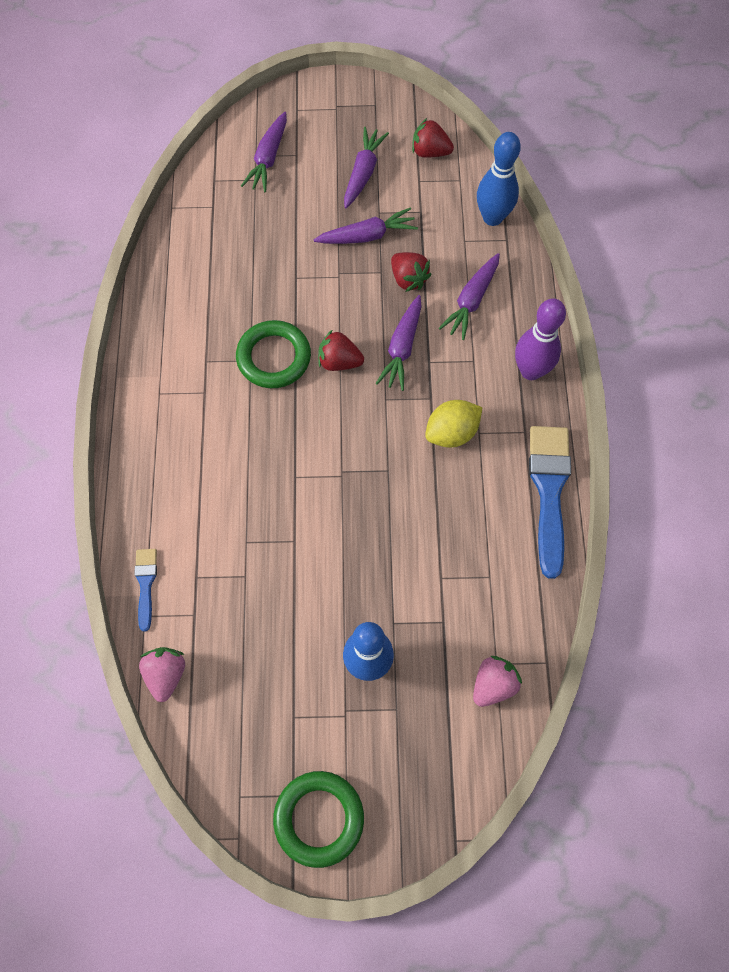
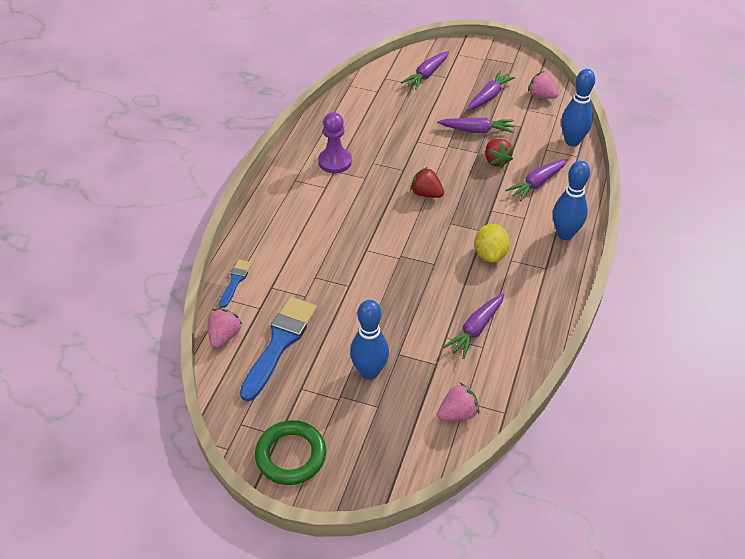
camera: 20 degrees right, 20 degrees down
green ring [236,320,311,388] -> none
purple carrot [376,295,422,391] -> purple carrot moved to [443,294,504,359]
red strawberry [412,118,454,158] -> pink strawberry [528,71,559,99]
yellow lemon [425,400,483,448] -> yellow lemon turned 75 degrees counterclockwise [474,224,510,263]
purple bowling pin [515,299,566,380] -> blue bowling pin [553,161,590,240]
blue brush [529,426,571,579] -> blue brush moved to [240,297,317,401]
none -> purple pawn [318,112,352,173]

